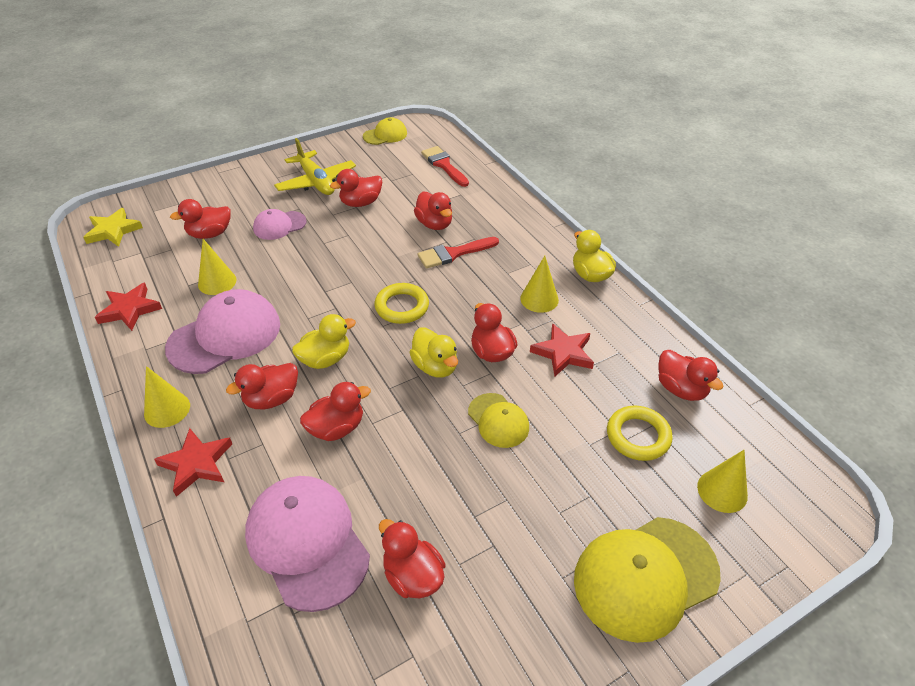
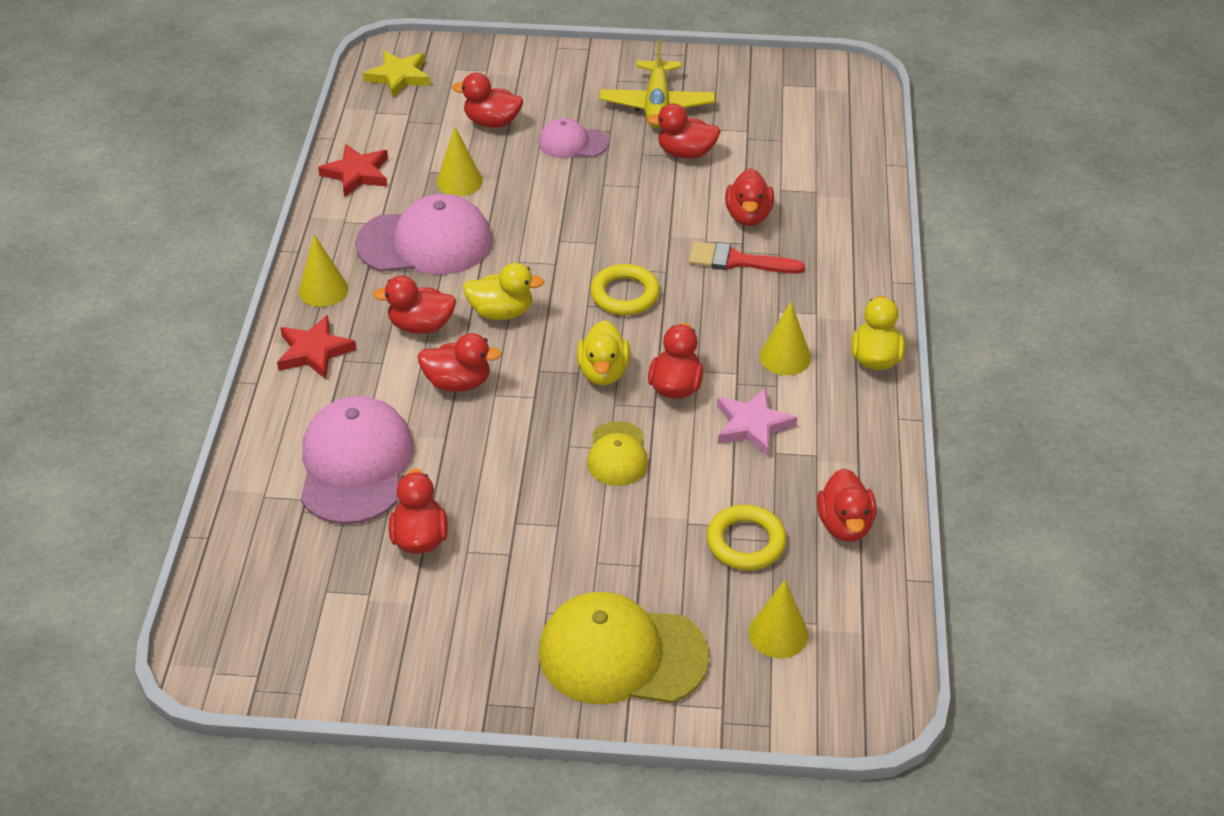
camera: 35 degrees right, 0 degrees up
yellow cap [363,117,407,145] -> none
red brush [421,146,469,187] -> none
red star [530,323,594,377] -> pink star [717,388,797,456]

